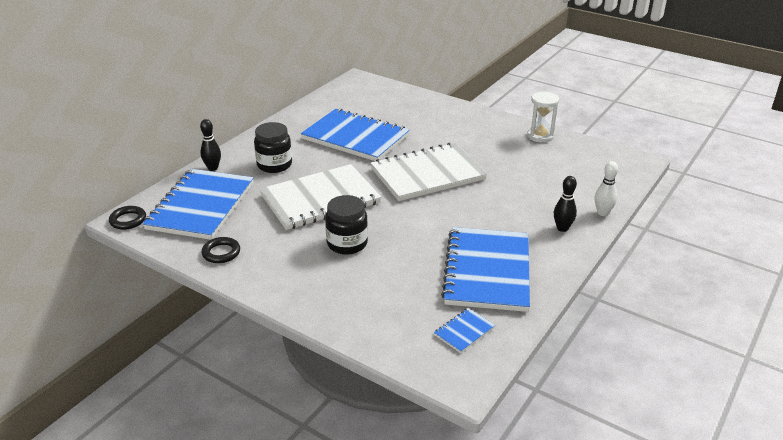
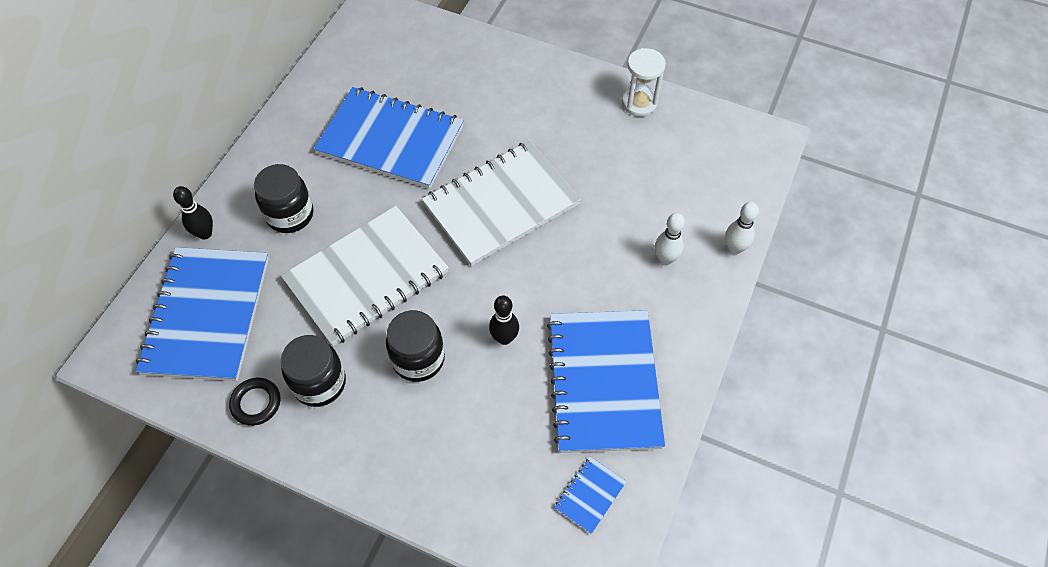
camera: 10 degrees left, 25 degrees up
black ring [109,206,146,230] -> none
black bowling pin [554,176,577,232] -> black bowling pin moved to [489,296,519,345]
none -> black jar [281,335,346,407]
none -> white bowling pin [655,213,685,265]

